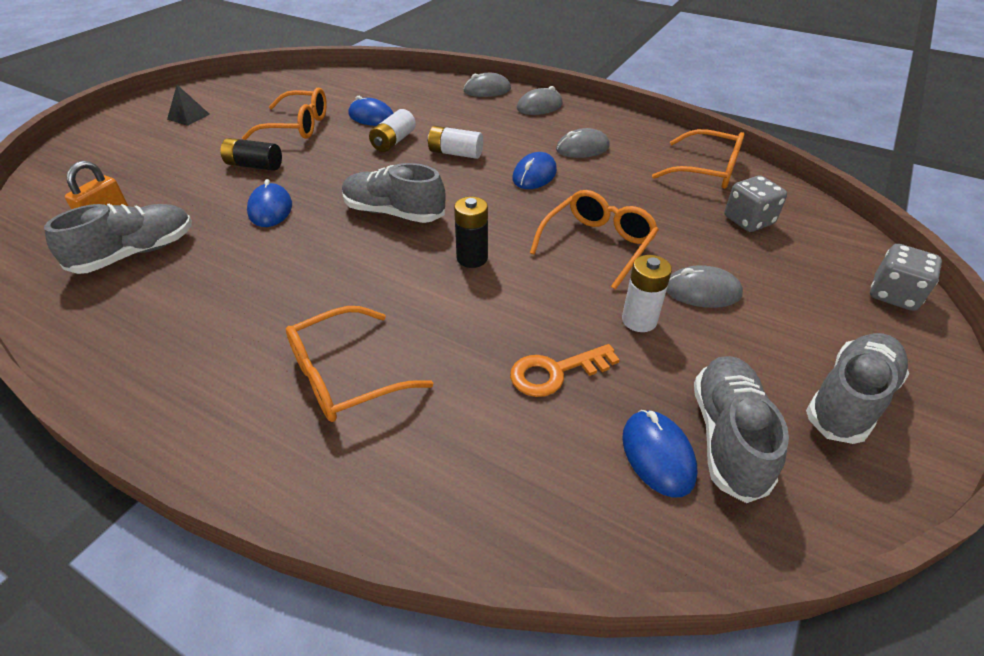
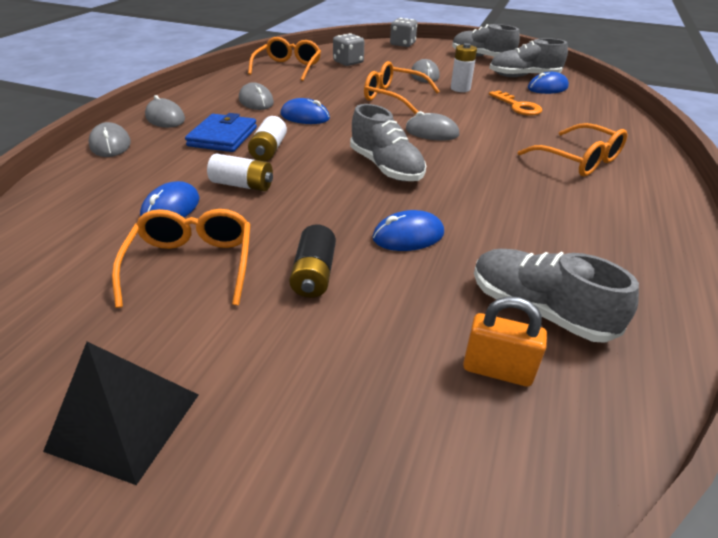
camera: 100 degrees left, 5 degrees down
black pyramid [167,85,210,126] -> black pyramid [43,342,199,485], size x1.67
grey shoe [342,163,445,223] -> grey shoe turned 45 degrees counterclockwise [350,104,426,181]
black battery [454,197,488,268] -> grey mouse [406,111,459,141]
none -> blue wallet [185,113,257,152]

